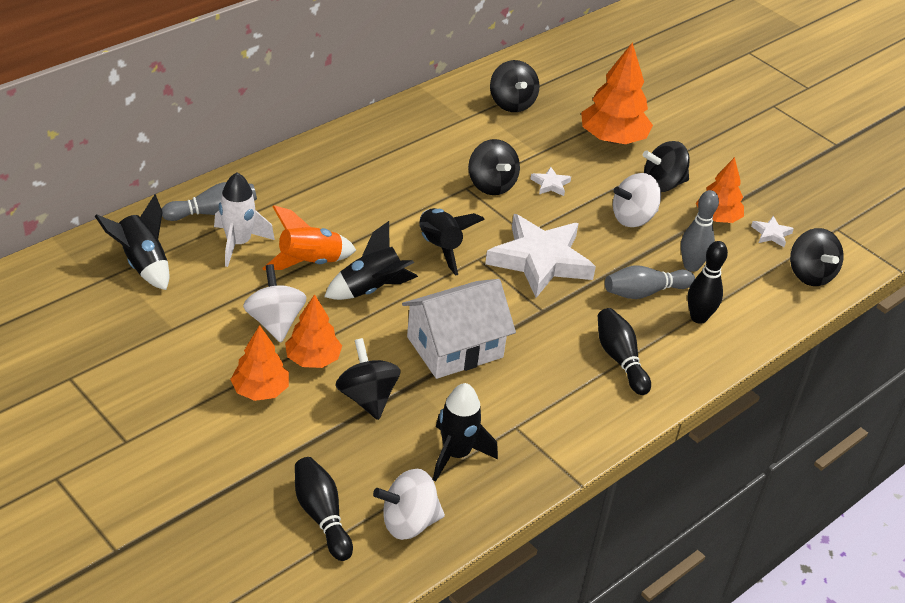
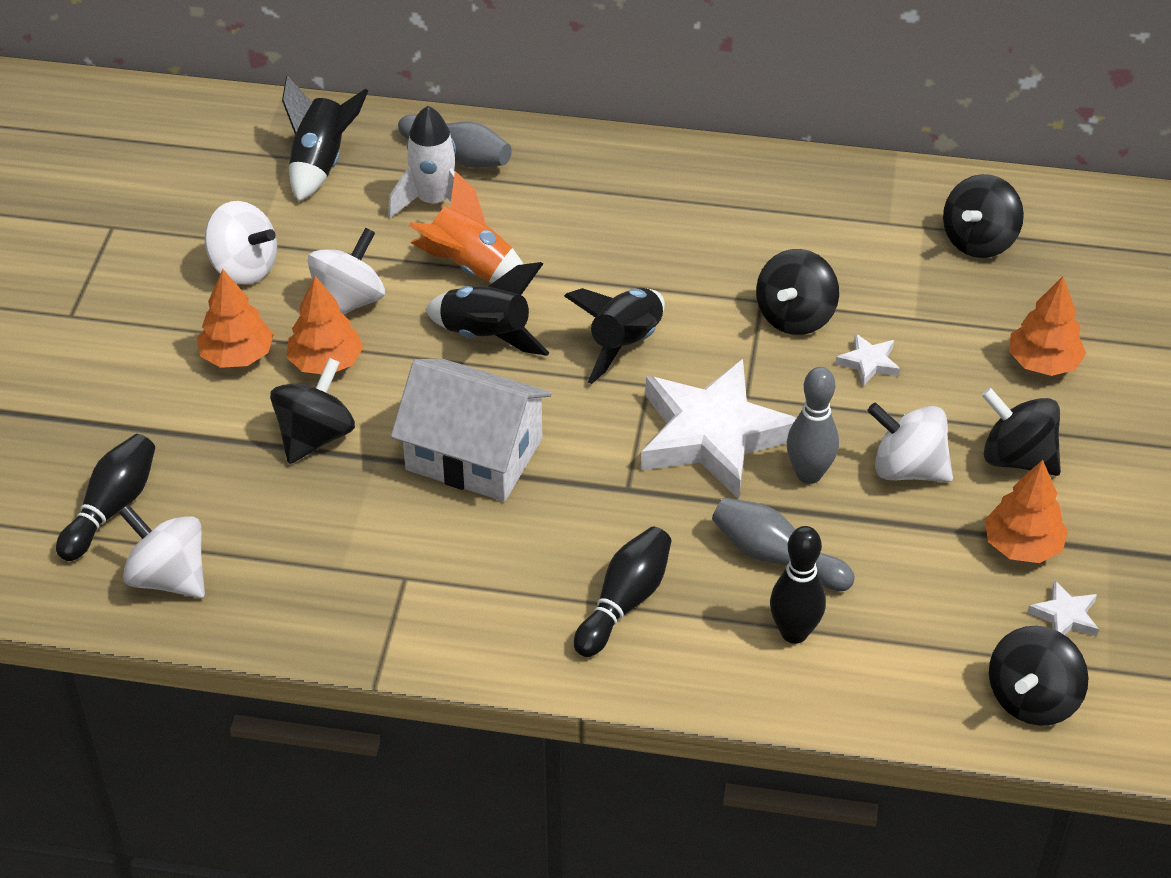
camera: 55 degrees right, 5 degrees up
black rocket [433,383,498,482] -> none
orange tree [581,42,653,144] -> orange tree [1009,276,1086,376], size x0.64
grey bowling pin [681,190,719,272] -> grey bowling pin moved to [787,367,839,484]
none -> white spinning top [205,201,277,284]

